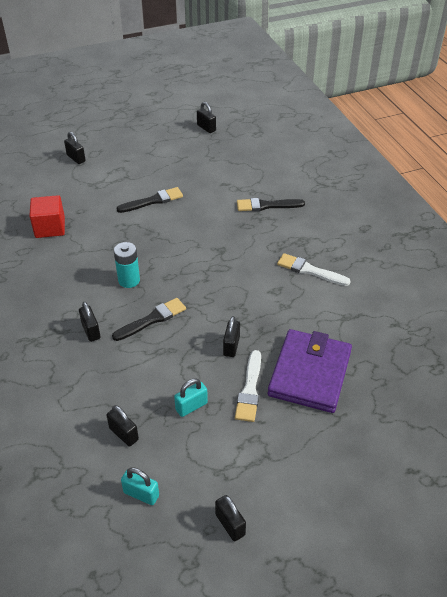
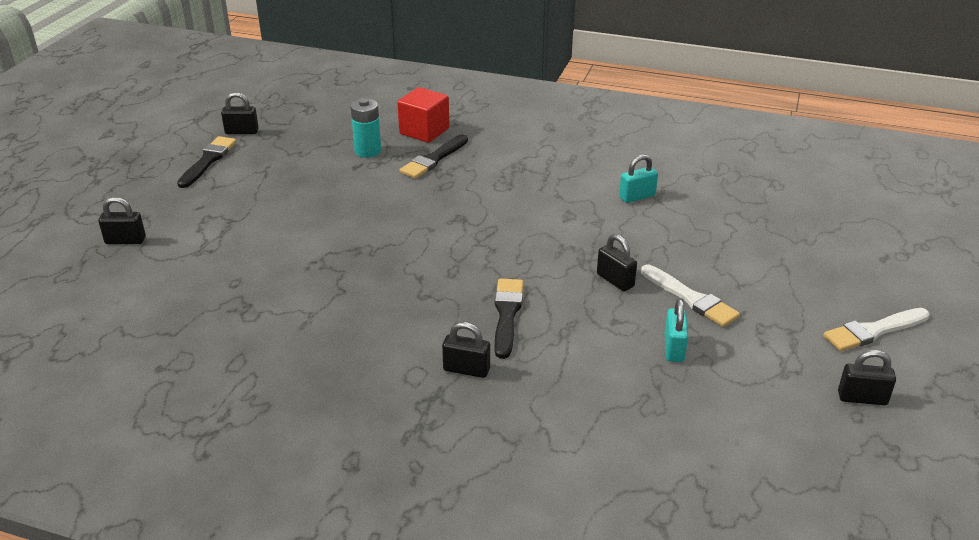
camera: 50 degrees left, 10 degrees down
red cube [29,195,65,238] -> red cube moved to [397,87,449,143]
black padlock [107,405,139,446] -> none
turquoise battery [114,242,140,288] -> turquoise battery moved to [351,98,381,158]
black brush [117,187,183,213] -> black brush moved to [177,136,236,188]
turquoise padlock [121,467,159,505] -> turquoise padlock moved to [619,154,658,203]
purple wallet [268,329,352,413] -> none
white brush [277,253,351,286] -> white brush moved to [823,308,929,351]

